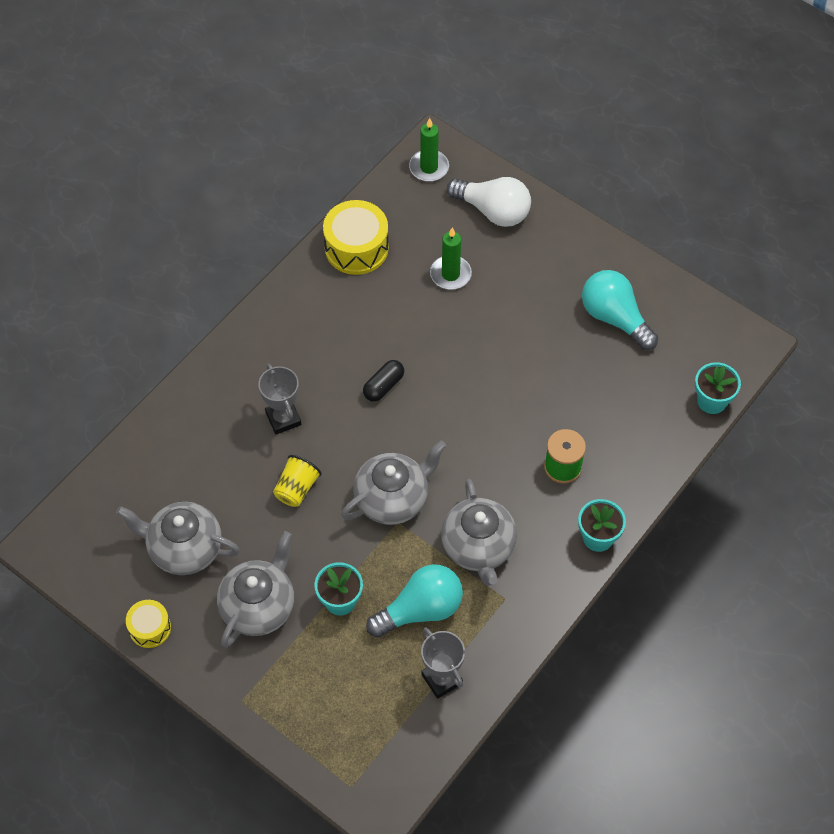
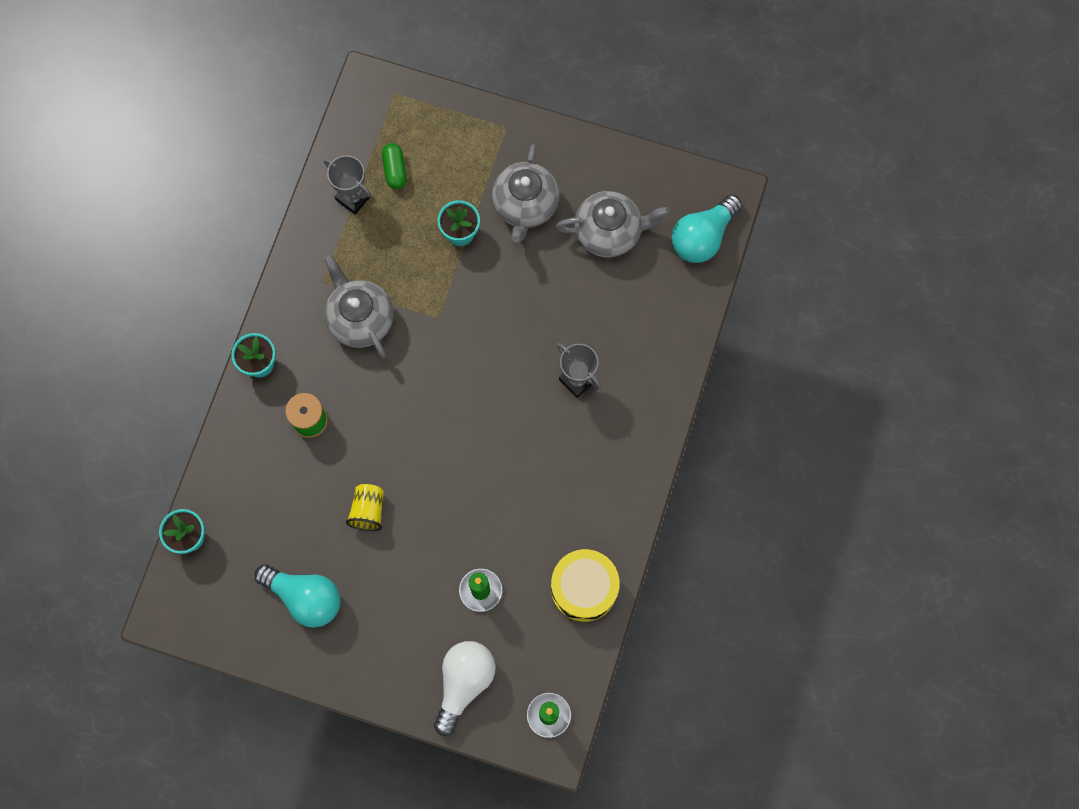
camera: 160 degrees right, 15 degrees up
yellow drum [126,600,171,648] -> none
yellow cup [273,455,322,507] -> yellow cup moved to [346,484,384,531]
grey teapot [341,441,446,525] -> none
black capsule [363,360,404,402] -> none
turquoise light bulb [366,564,463,638] -> turquoise light bulb moved to [672,194,742,263]
white light bulb [447,177,531,227] -> white light bulb turned 105 degrees clockwise [434,641,496,736]
none -> green capsule [382,143,407,189]

